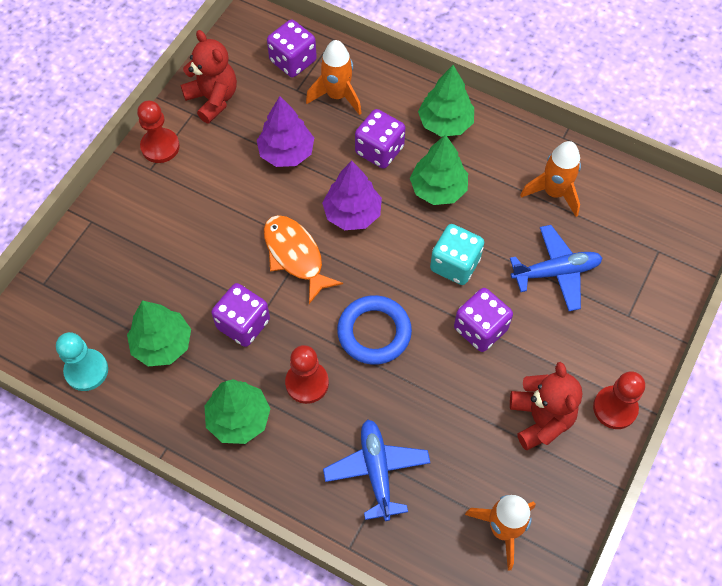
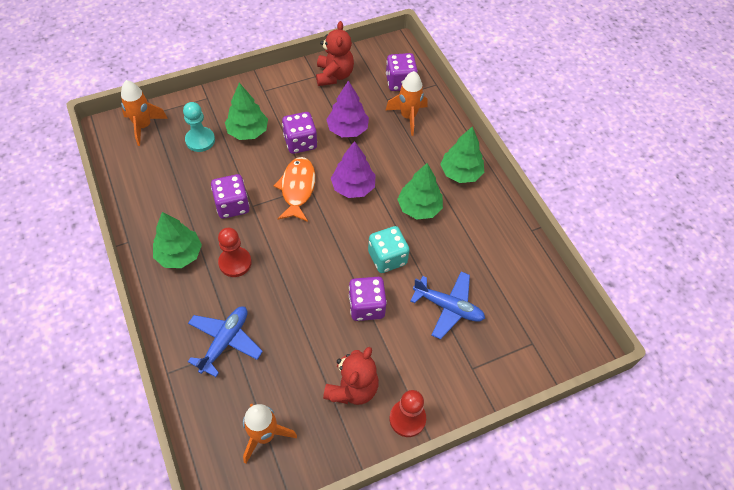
camera: 35 degrees right, 5 degrees down
turquoise pawn [56,332,108,391] -> turquoise pawn moved to [183,102,215,152]
green tree [127,300,191,366] -> green tree moved to [225,83,268,140]
red pawn [137,101,180,163] -> none
blue ring [337,295,412,365] -> none
purple dice [355,109,405,169] -> purple dice moved to [282,112,317,154]
orange rocket [520,141,581,217] -> orange rocket moved to [121,80,168,146]

